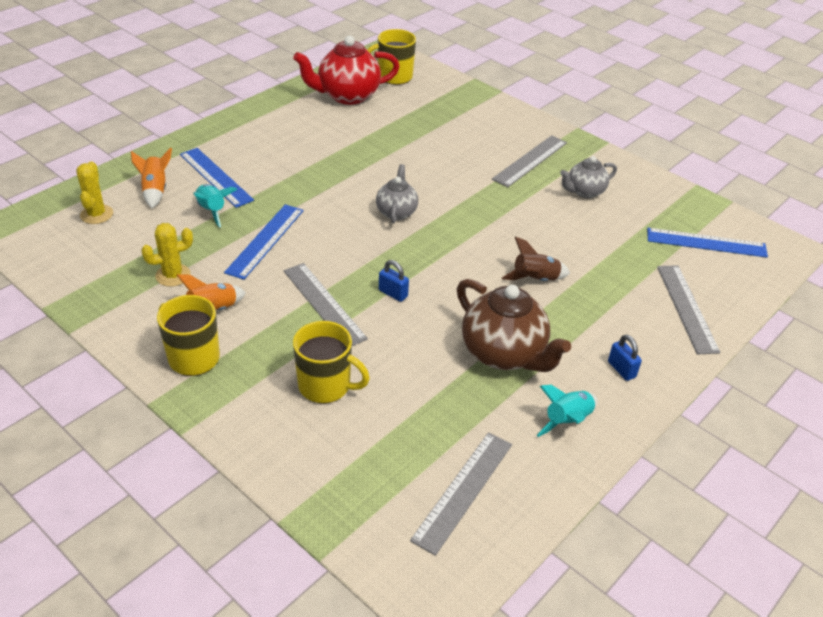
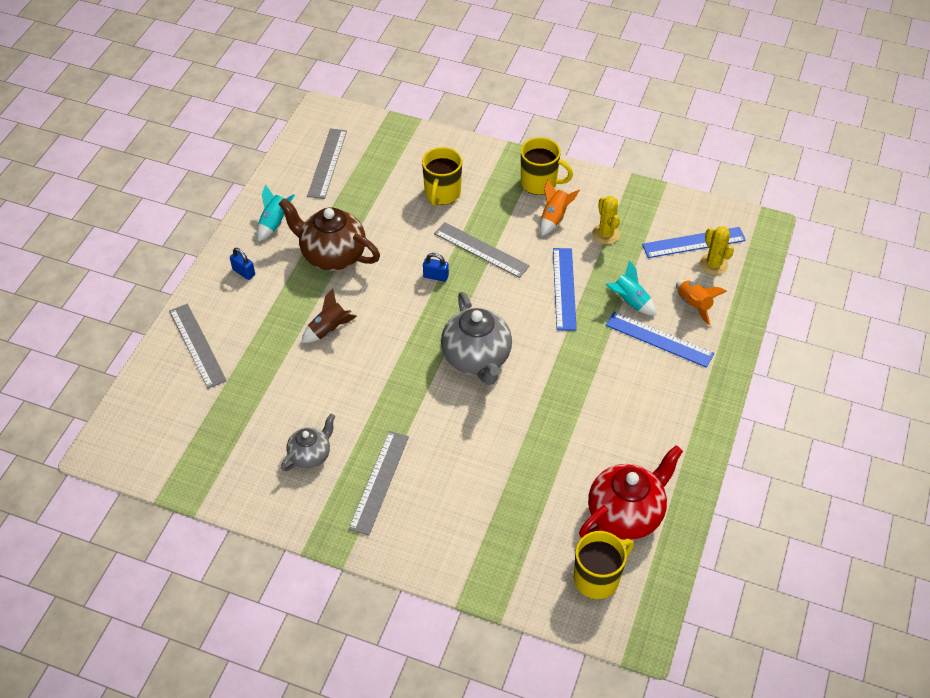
camera: 160 degrees right, 10 degrees up
yellow cactus [141,223,193,287] -> yellow cactus turned 60 degrees counterclockwise [592,196,620,244]
yellow mug [293,321,370,403] -> yellow mug turned 75 degrees counterclockwise [422,147,462,206]
grey teapot [376,164,418,223] -> grey teapot [441,292,512,385], size x1.73
blue ruler [647,228,768,258] -> blue ruler moved to [642,227,746,258]

